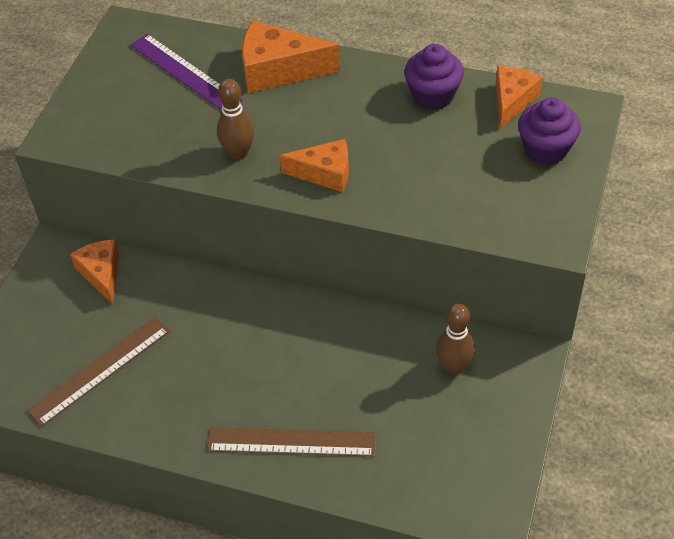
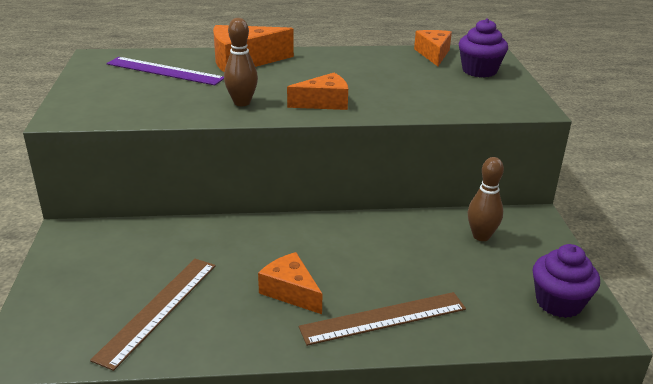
camera: 25 degrees left, 20 degrees down
orange cheese [70,239,119,305] -> orange cheese moved to [258,252,322,314]
purple cupcake [404,44,464,110] -> purple cupcake moved to [533,244,600,318]

